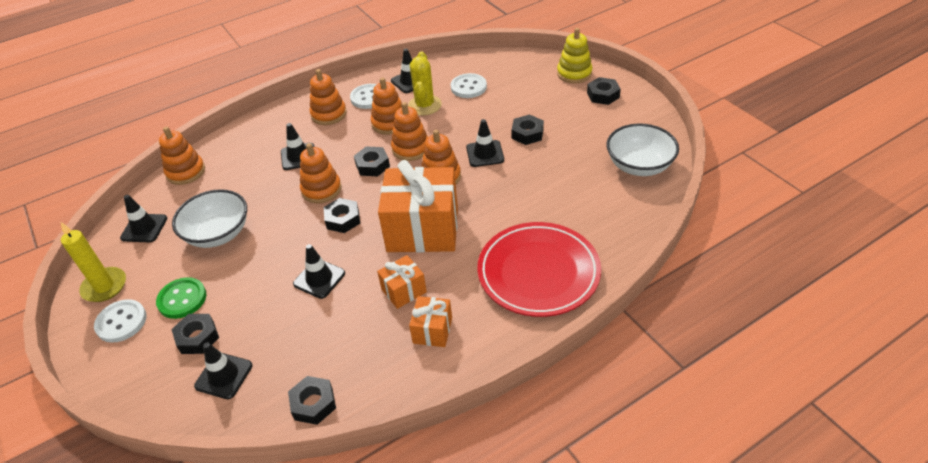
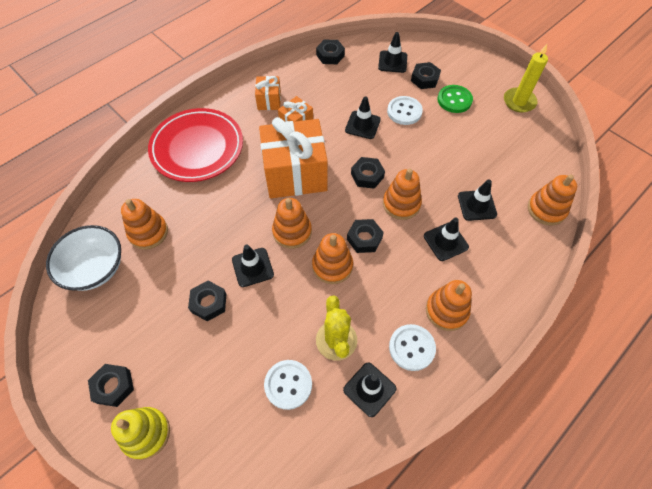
camera: 165 degrees right, 15 degrees up
white button [94,299,147,343] -> white button moved to [387,96,423,125]
black traffic cone [120,195,167,242] -> black traffic cone moved to [458,180,497,221]
white bowl [172,189,247,248] -> none
orange stacking toy [371,77,402,135] -> orange stacking toy moved to [121,199,168,250]

